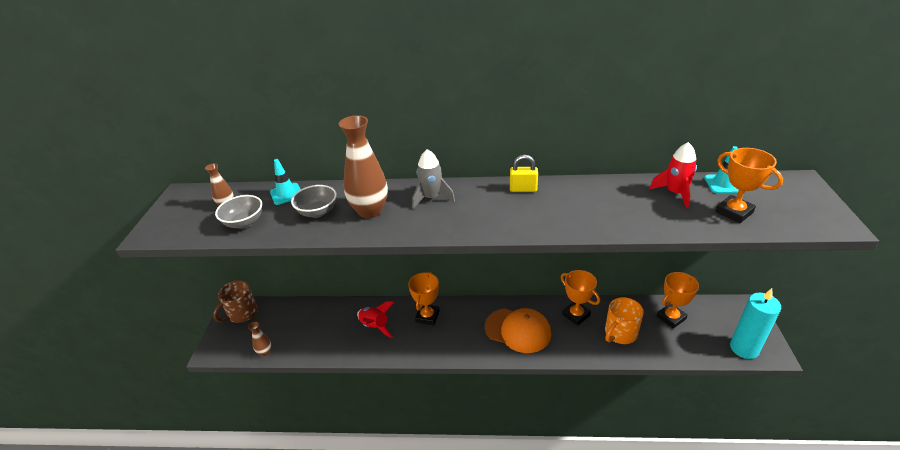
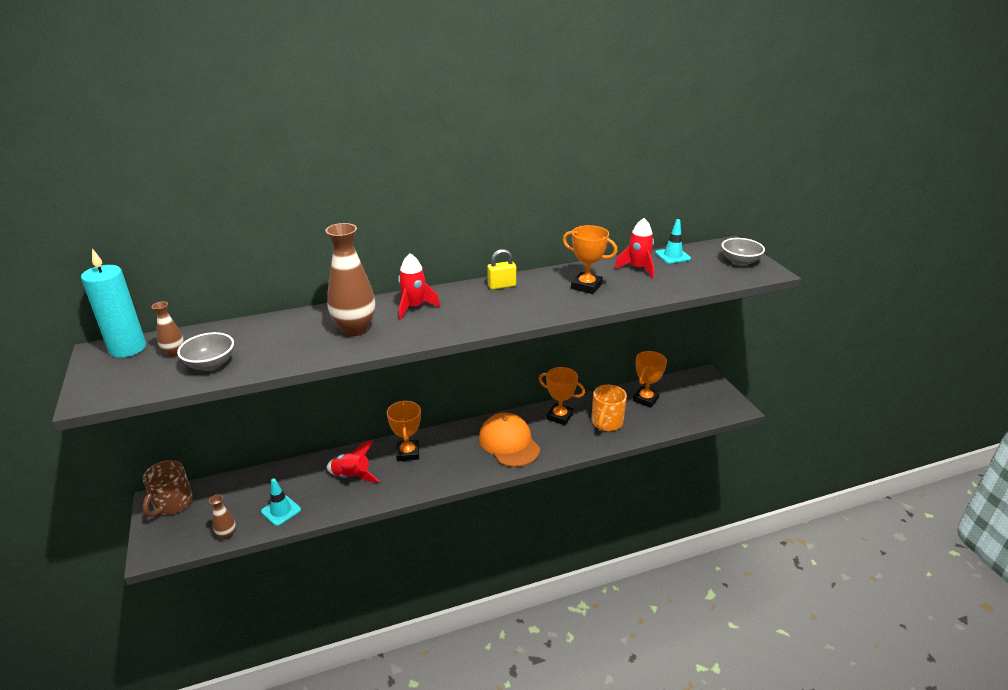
camera: 25 degrees left, 5 degrees down
turquoise traffic cone [270,159,301,205] -> turquoise traffic cone moved to [261,478,301,526]
grey bowl [291,185,337,218] -> grey bowl moved to [722,238,765,266]
grey rocket [412,149,455,209] -> red rocket [398,253,440,320]
orange cap [485,308,551,353] -> orange cap turned 120 degrees counterclockwise [479,413,540,467]
orange trophy [715,148,783,223] -> orange trophy moved to [563,225,618,294]
turquoise candle [730,288,781,359] -> turquoise candle moved to [81,248,146,358]

